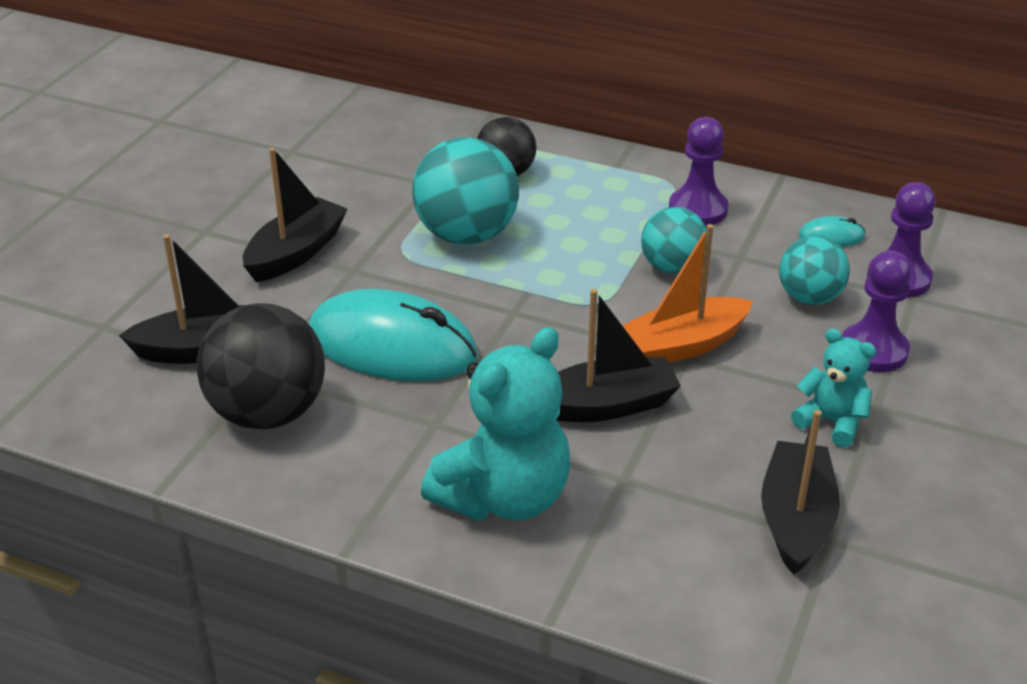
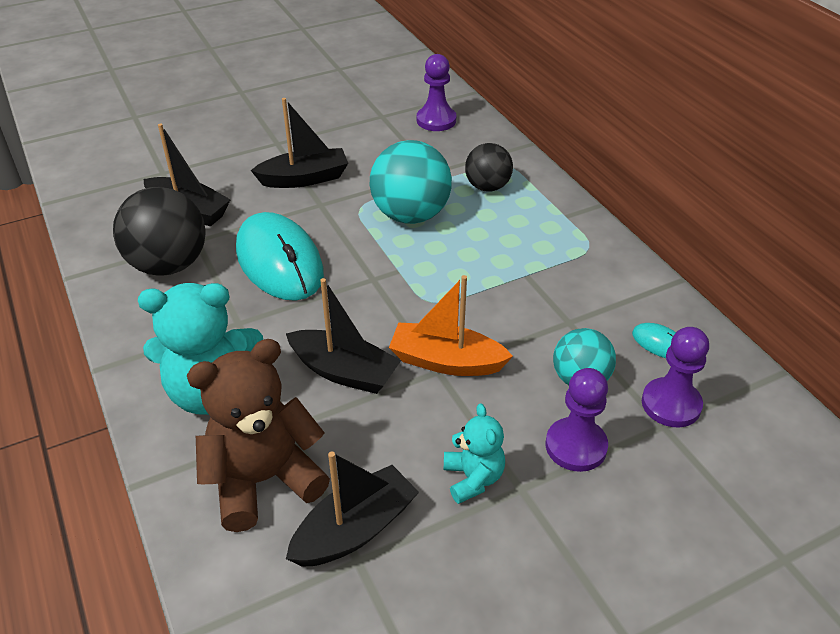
camera: 40 degrees right, 5 degrees up
turquoise ball [641,207,707,274] -> none
purple pawn [669,117,729,226] -> purple pawn moved to [417,54,456,131]
none -> brown teddy bear [187,339,330,532]

